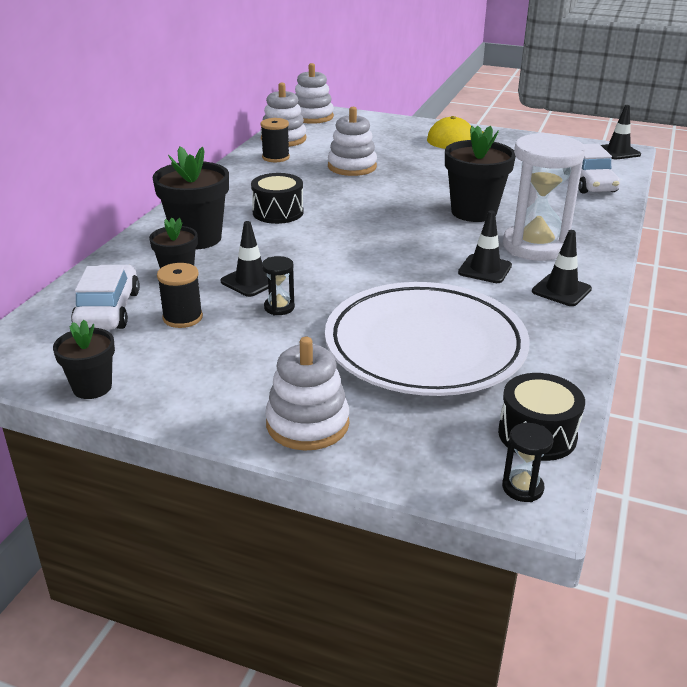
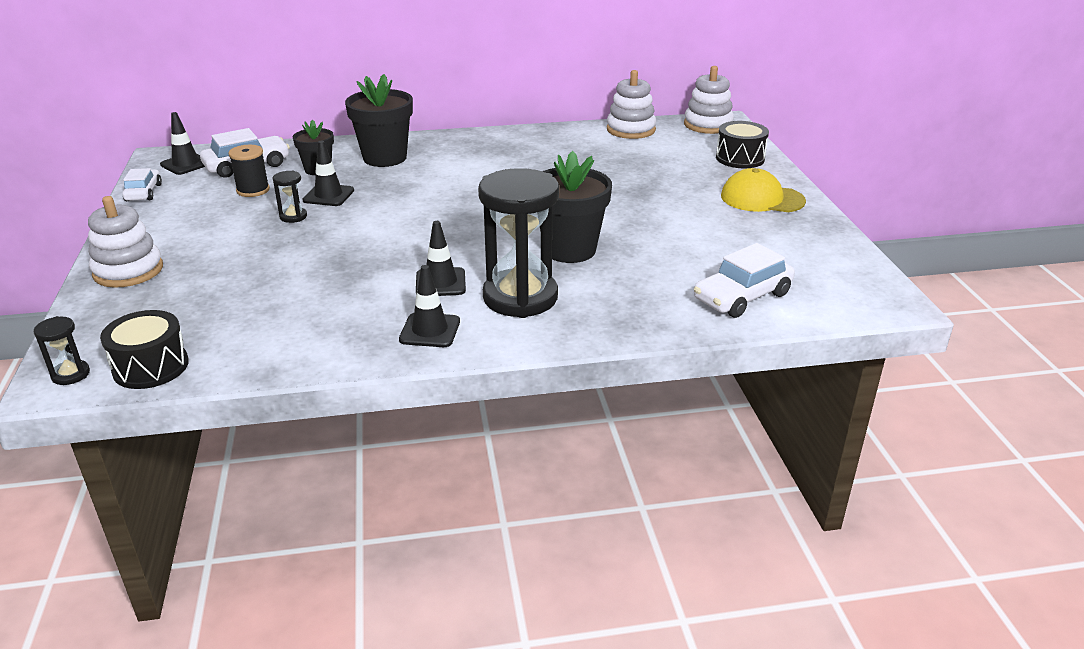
camera: 60 degrees right, 0 degrees up
black flower pot [53,320,115,399] -> white car [122,168,162,201]
black drum [251,173,304,224] -> black drum moved to [716,121,769,168]
black spool [261,118,290,162] -> none
white plate [325,282,529,396] -> none
white stacking toy [328,107,377,176] -> none
white hourglass [503,132,585,261] -> black hourglass [478,168,559,318]
black traffic cone [601,105,641,159] -> black traffic cone moved to [160,112,205,175]

